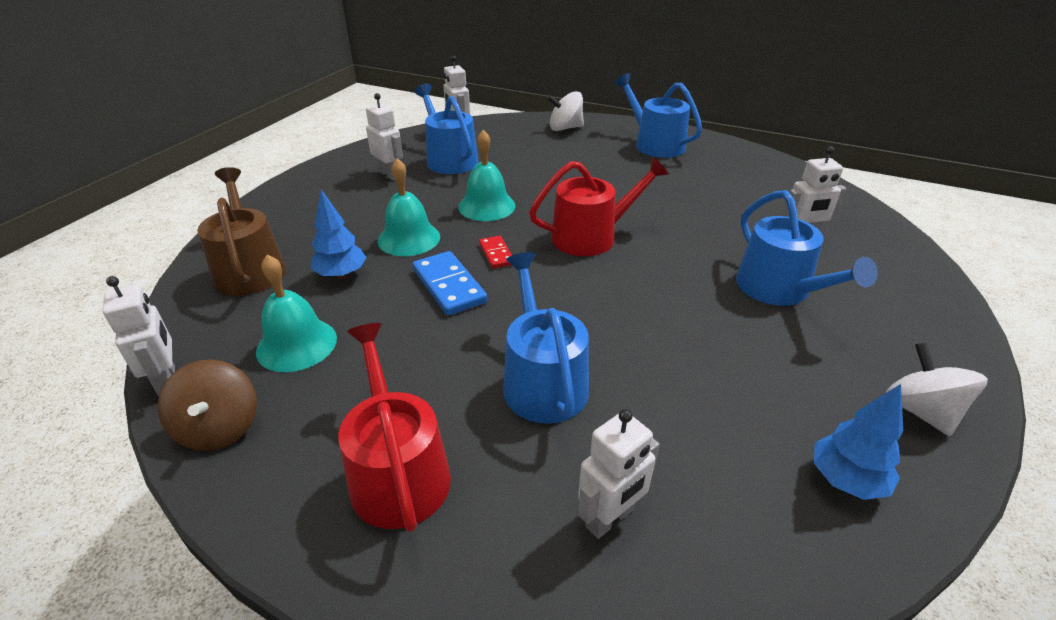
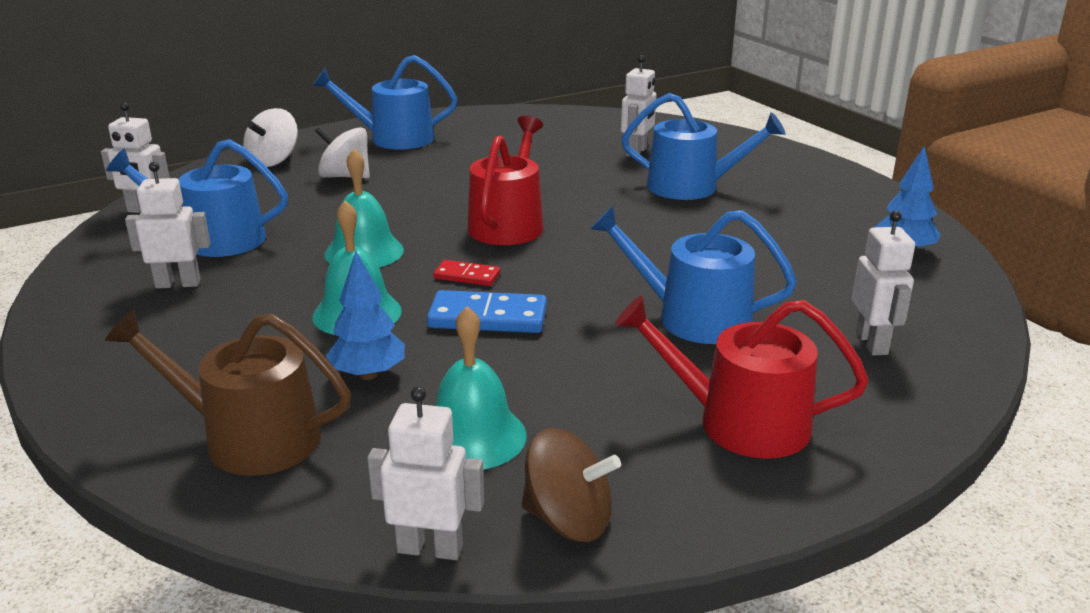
camera: 55 degrees left, 10 degrees down
white spinning top [886,342,988,436] -> white spinning top moved to [315,126,370,178]

